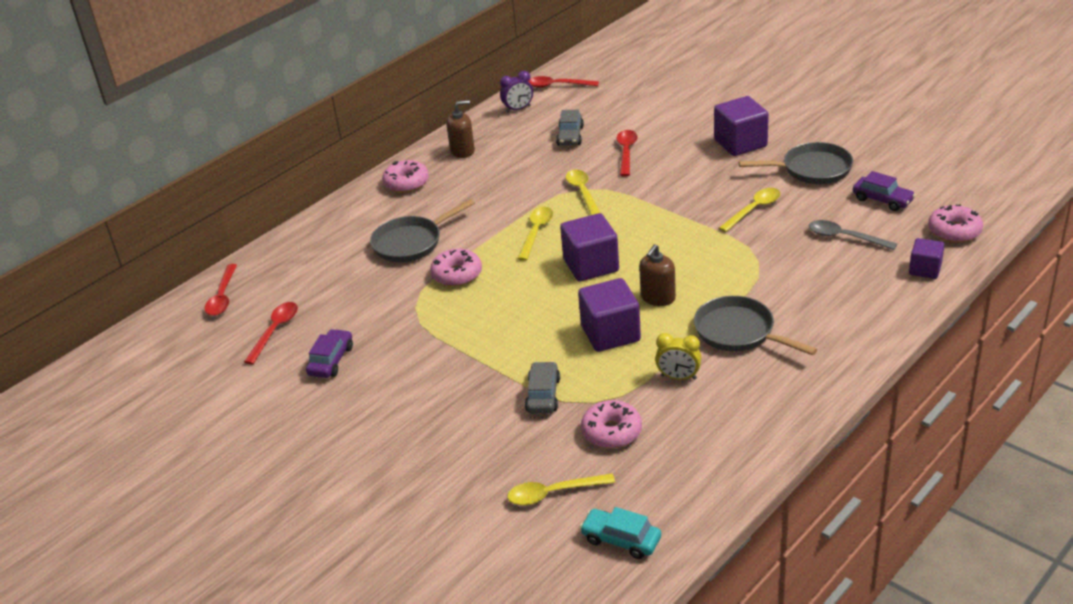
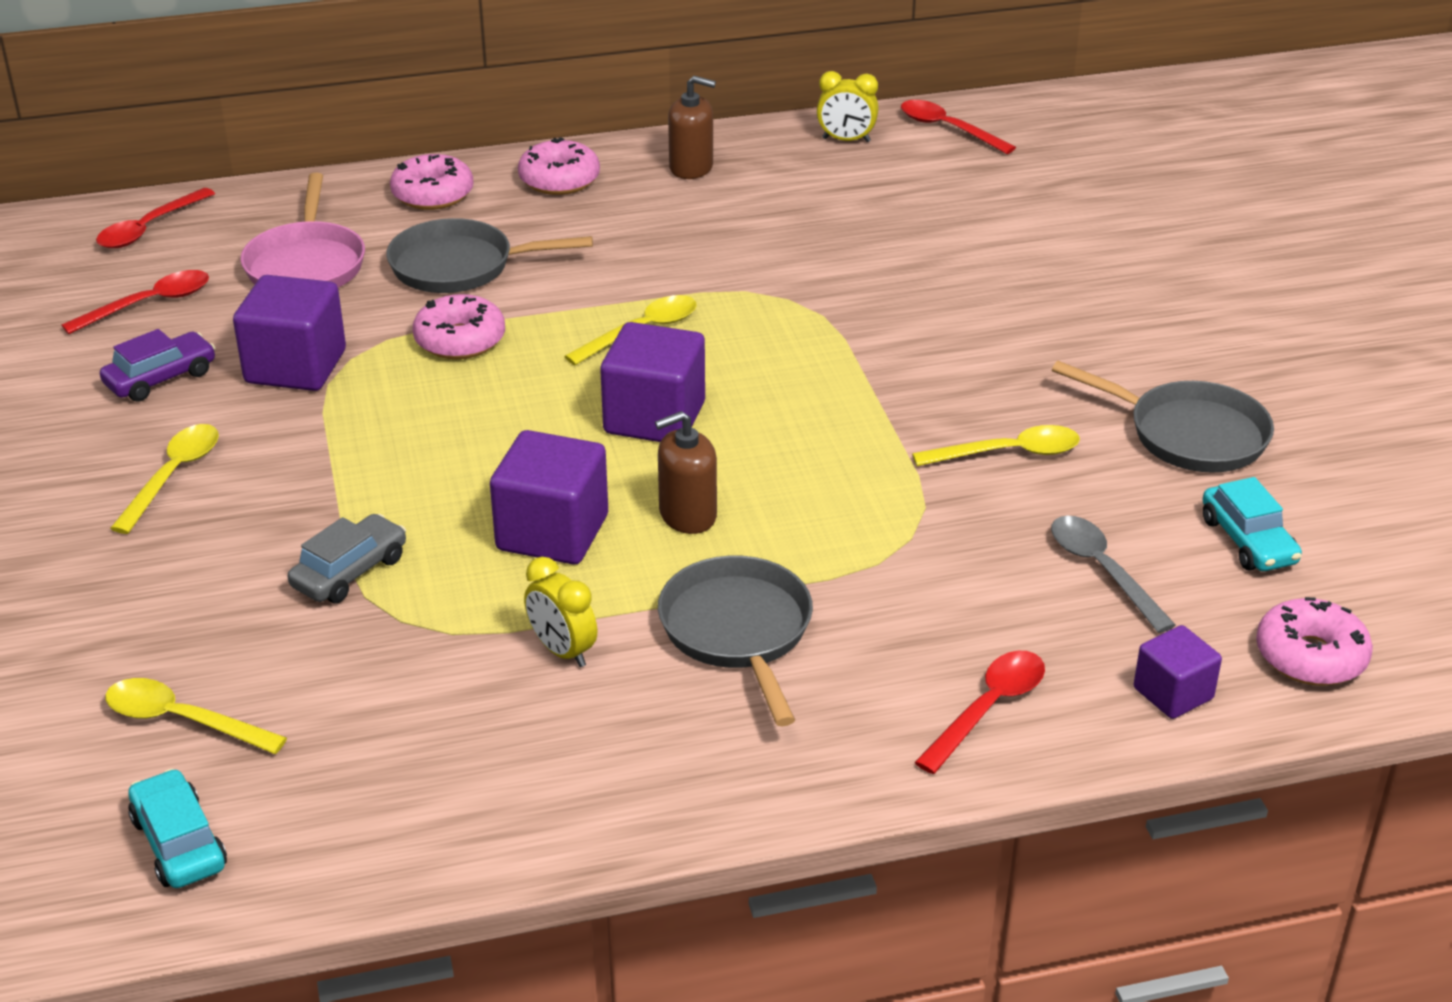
camera: 30 degrees right, 0 degrees up
purple clock [500,71,533,113] -> yellow clock [817,71,879,142]
grey car [556,110,584,146] -> none
yellow spoon [566,169,600,215] -> yellow spoon moved to [110,424,219,534]
pink donut [581,400,642,448] -> pink donut moved to [390,154,474,210]
red spoon [617,130,638,177] -> red spoon moved to [914,651,1045,774]
purple cube [714,96,769,156] -> purple cube moved to [233,275,346,391]
purple car [853,171,915,211] -> turquoise car [1203,477,1302,571]
none -> pink pan [240,173,365,288]

